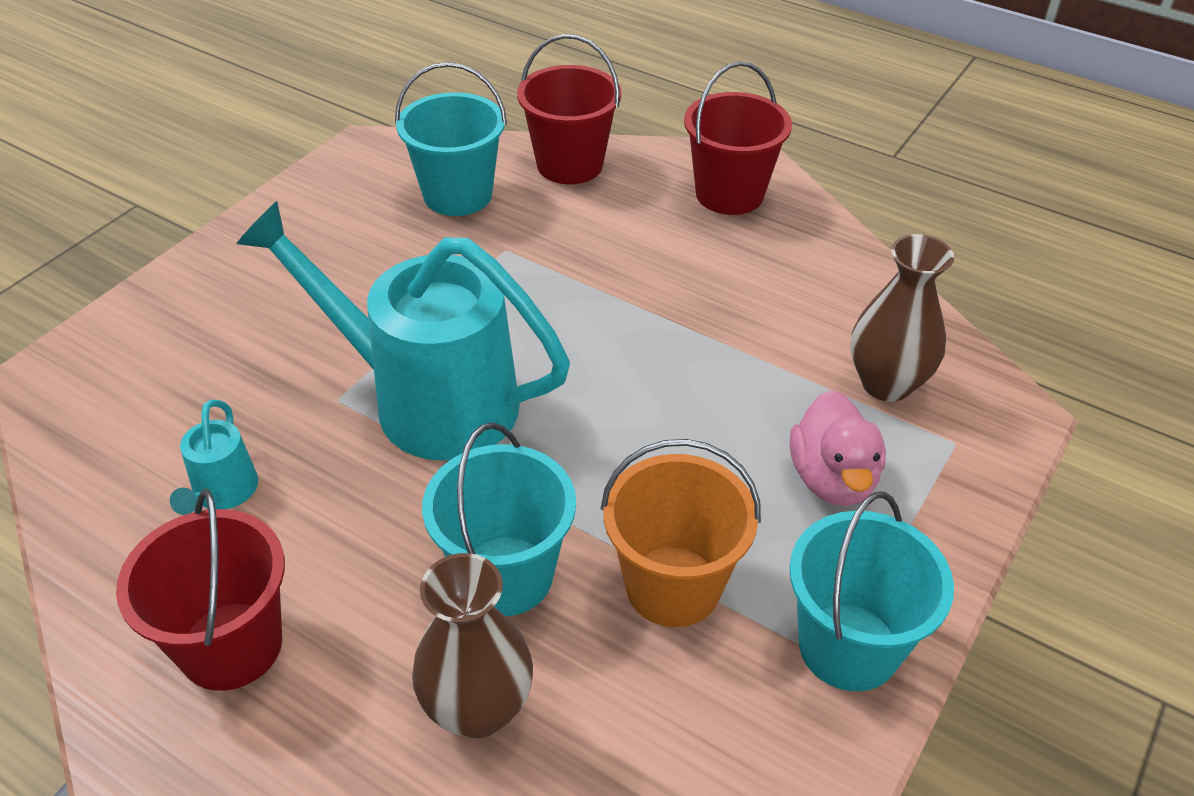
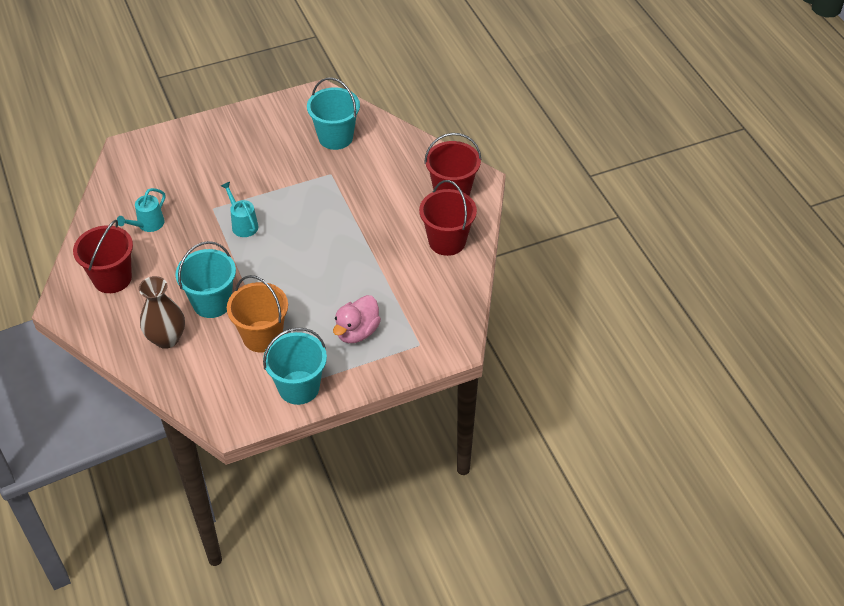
camera: 35 degrees right, 5 degrees up
turquoise watering can [236,201,570,461] -> turquoise watering can [221,182,259,237], size x0.42
red bucket [517,34,622,184] -> red bucket moved to [419,180,477,256]
brown vase [851,234,954,402] -> none

